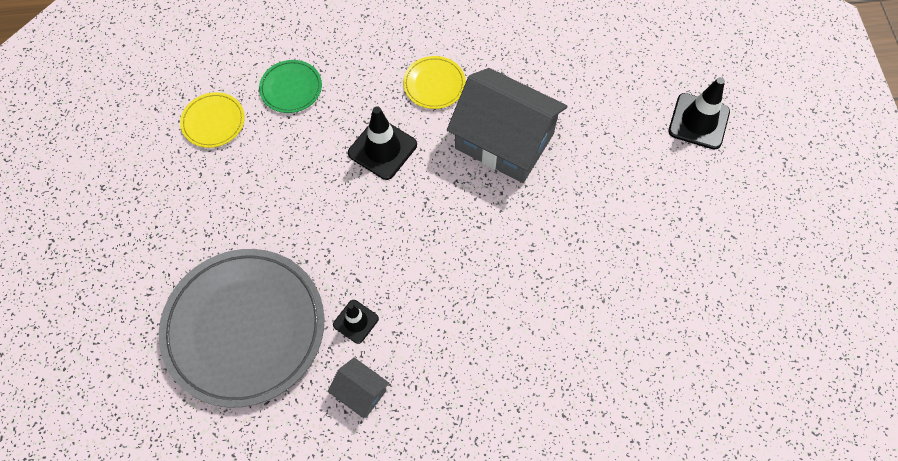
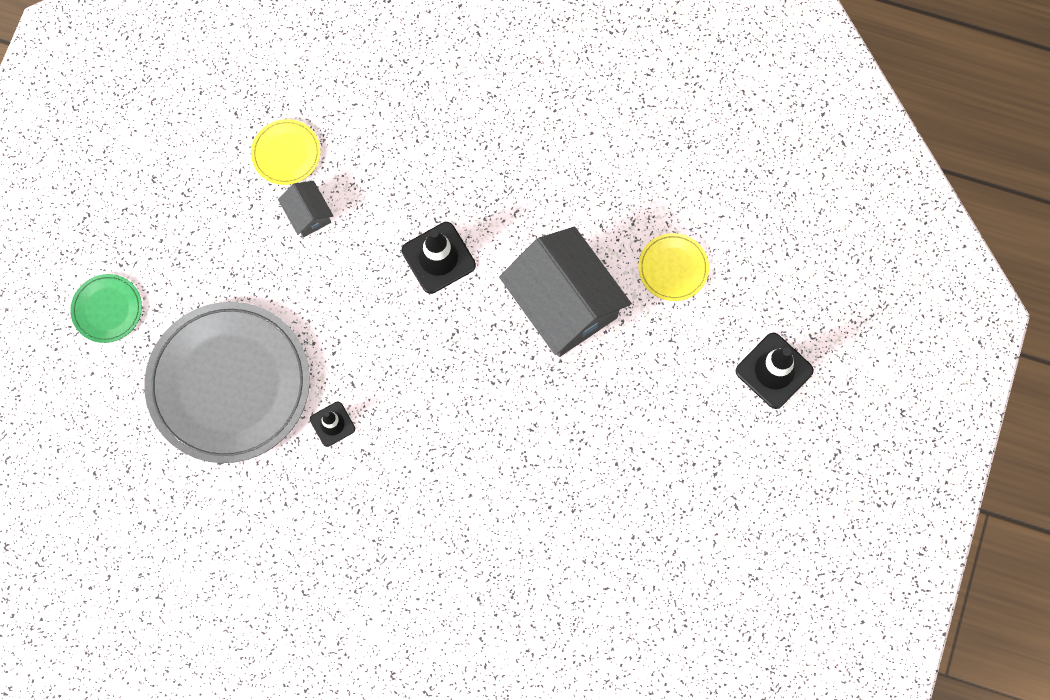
camera: 25 degrees right, 10 degrees up
green plate [259,60,322,113] -> green plate moved to [70,274,142,343]
grey house [328,357,390,418] -> grey house moved to [278,181,333,238]
yellow plate [403,56,466,109] -> yellow plate moved to [638,233,709,301]

